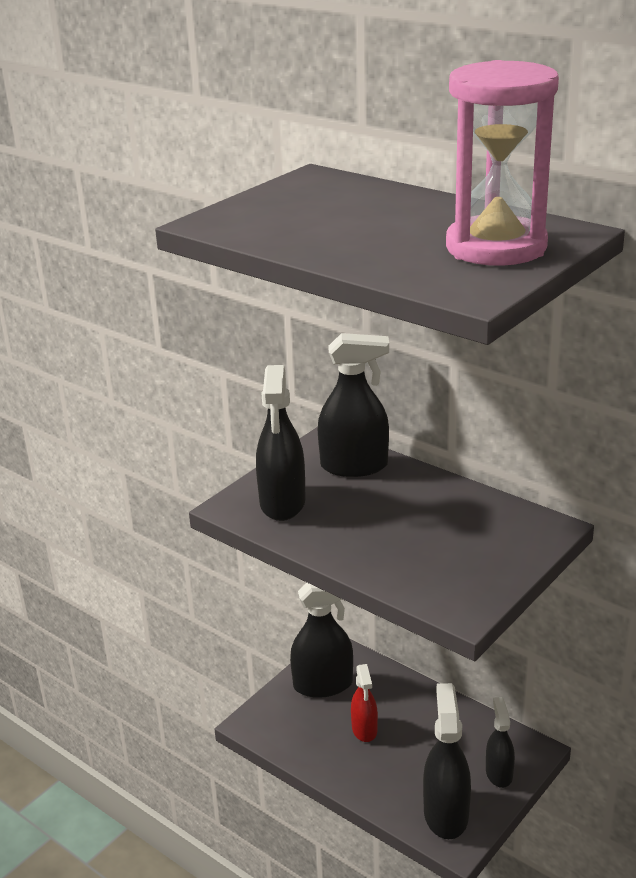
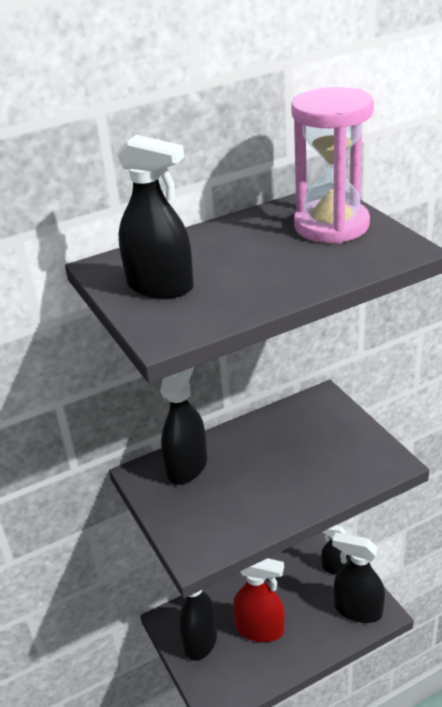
camera: 65 degrees left, 5 degrees up
black spray bottle [256,365,306,521] -> black spray bottle moved to [117,135,194,299]
red spray bottle [351,664,378,742] -> red spray bottle [233,558,285,642], size x1.64

